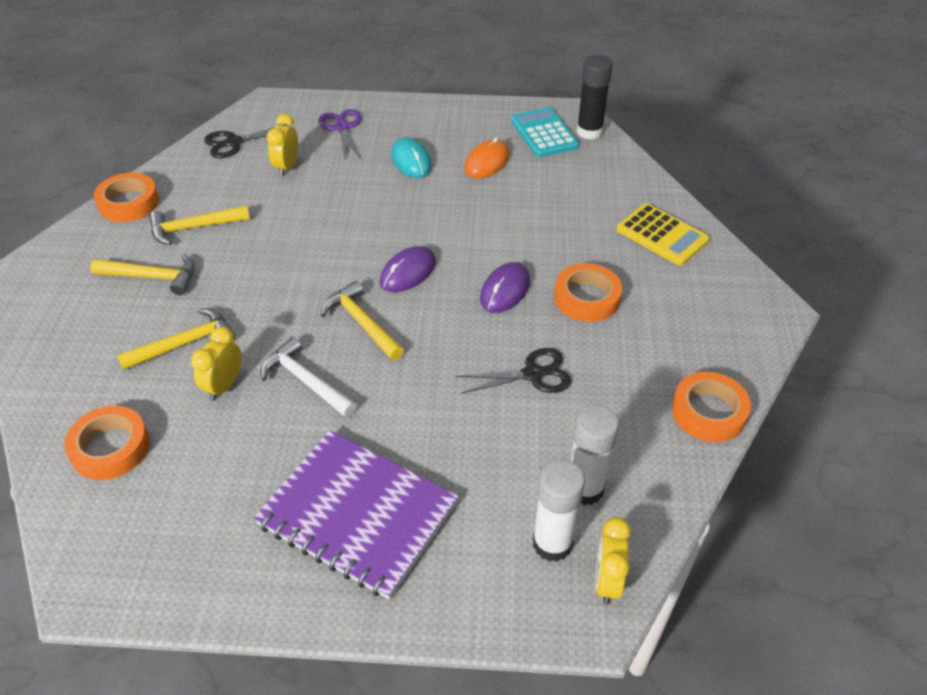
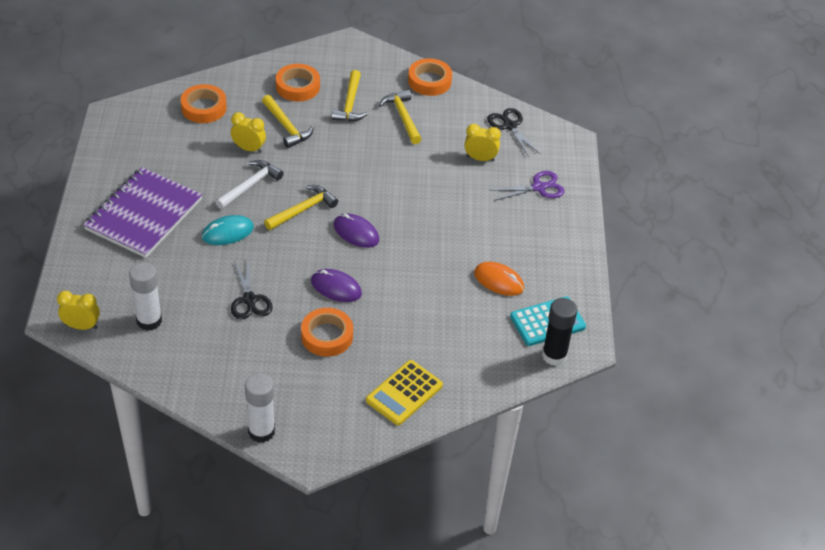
camera: 85 degrees right, 0 degrees up
turquoise mouse [391,137,432,178] -> turquoise mouse moved to [202,215,254,245]
white glue stick [533,460,585,562] -> white glue stick moved to [245,373,275,443]
orange tape [672,372,751,442] -> orange tape moved to [276,64,320,102]

